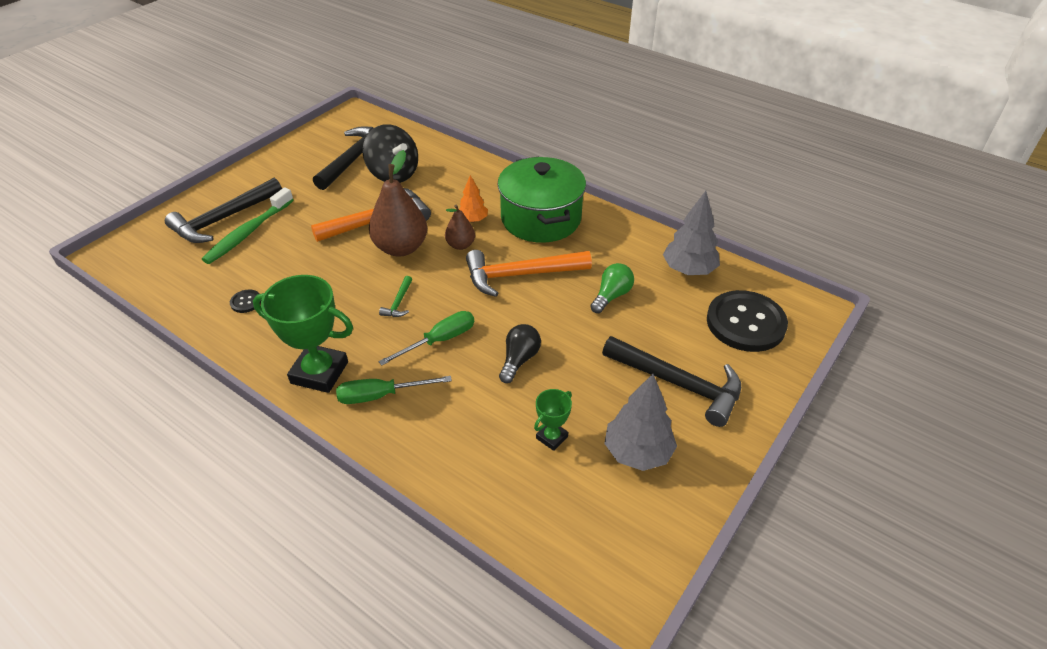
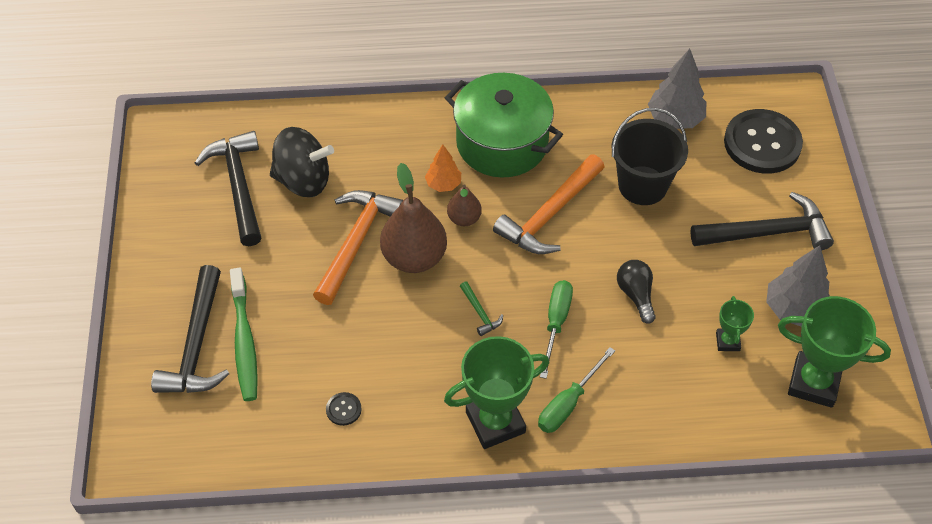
camera: 40 degrees left, 10 degrees up
green light bulb [590,263,634,313] -> black bucket [612,108,688,205]
none -> green trophy [778,296,891,408]

